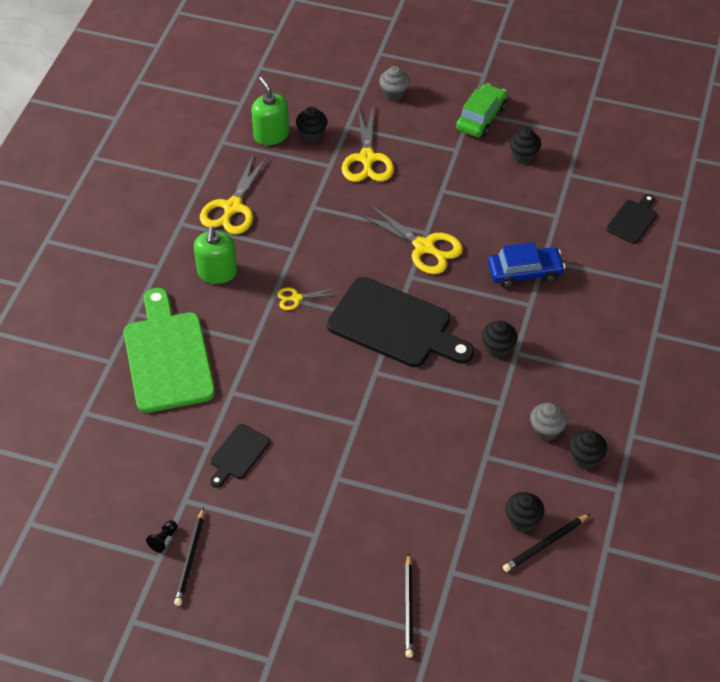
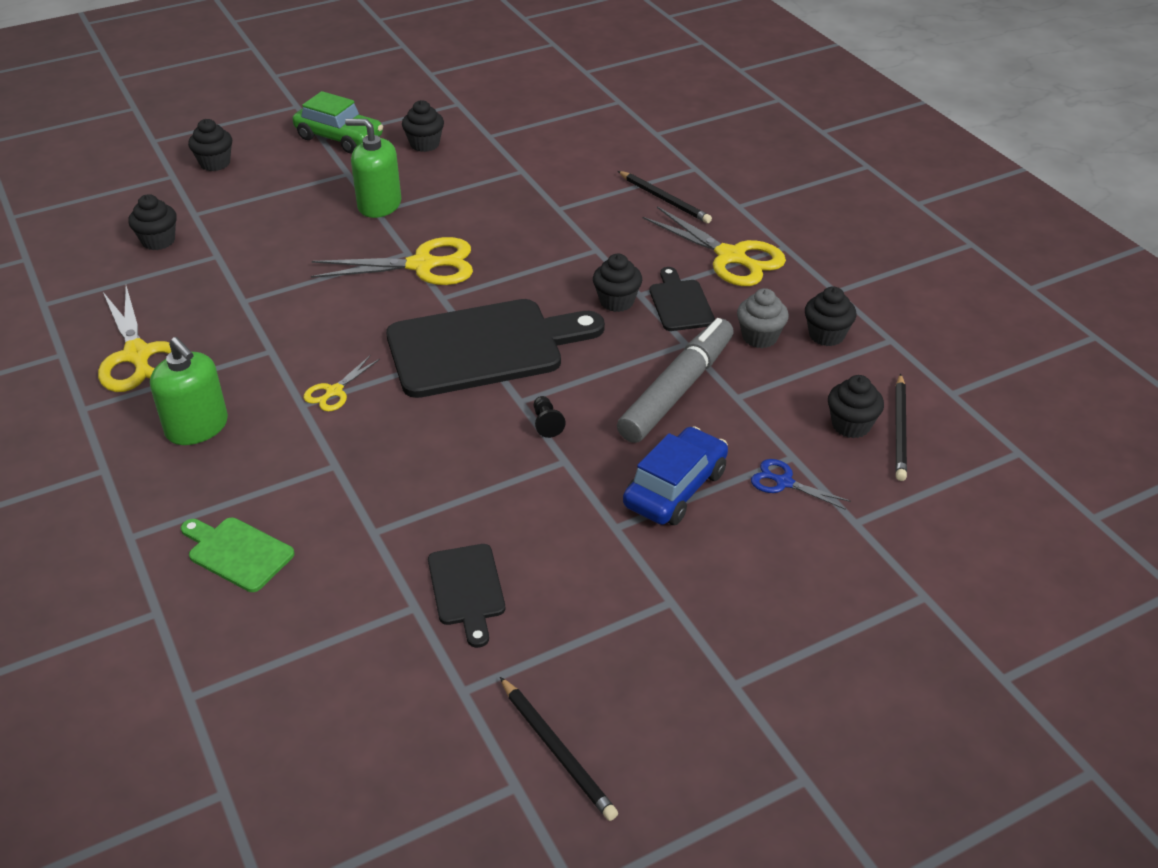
camera: 45 degrees left, 10 degrees down
green cutting board [124,288,215,413] -> green cutting board [181,518,295,592], size x0.48
black pawn [146,520,177,553] -> black pawn moved to [534,396,566,438]
green soap dispenser [251,76,289,145] -> green soap dispenser moved to [345,119,401,218]
yellow scissors [342,106,394,182] -> yellow scissors moved to [643,206,786,286]
grey cupcake [379,66,410,101] -> black cupcake [188,119,232,171]
black pencil [405,553,413,658] -> black pencil moved to [618,171,712,223]
green car [456,83,507,137] -> green car turned 135 degrees clockwise [292,91,383,153]
blue car [488,242,566,288] -> blue car moved to [623,426,728,525]
black cutting board [606,194,657,244] -> black cutting board moved to [650,267,715,331]
none -> grey marker [617,318,734,443]
none -> blue scissors [751,459,851,510]

